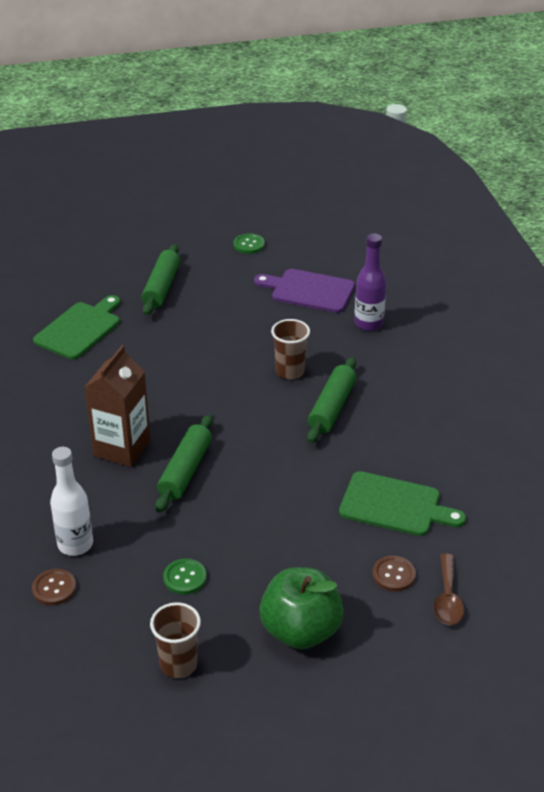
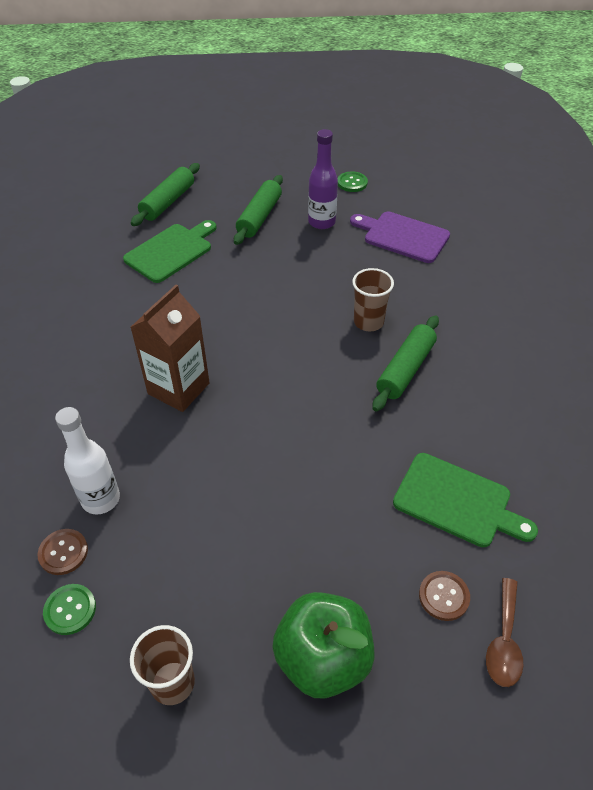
camera: 10 degrees right, 10 degrees up
green rolling pin [155,415,213,513] -> green rolling pin moved to [131,163,200,226]
green button [163,559,207,595] -> green button moved to [43,584,96,635]
purple bottle [354,233,386,331] -> purple bottle moved to [308,129,338,229]

